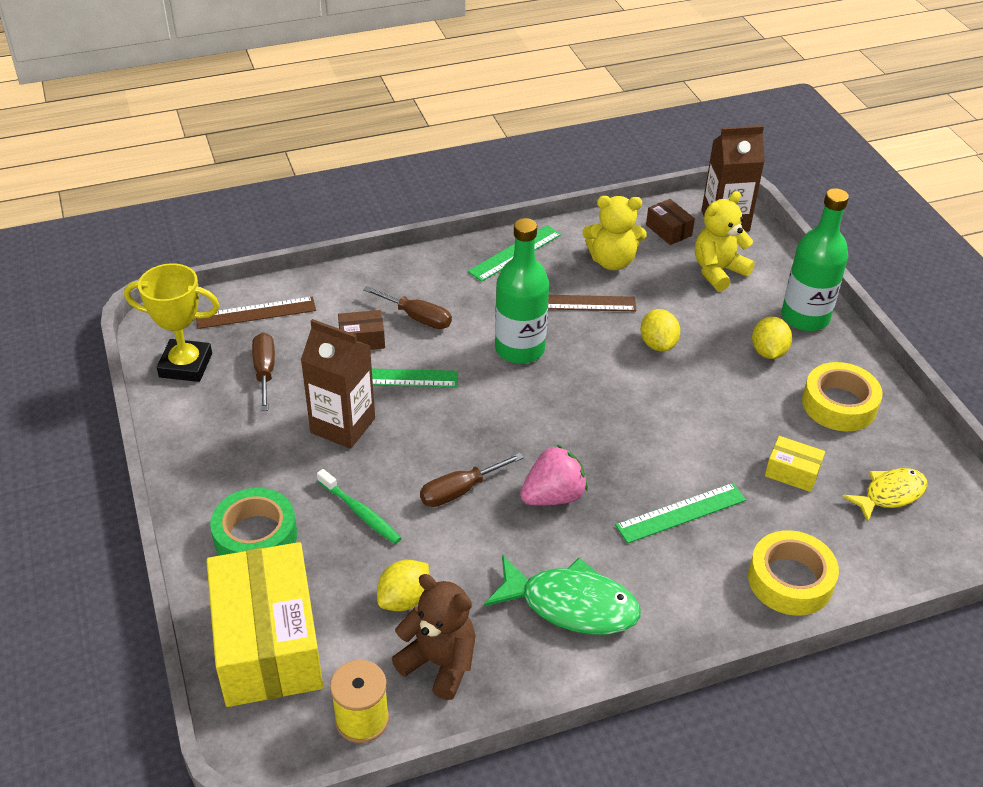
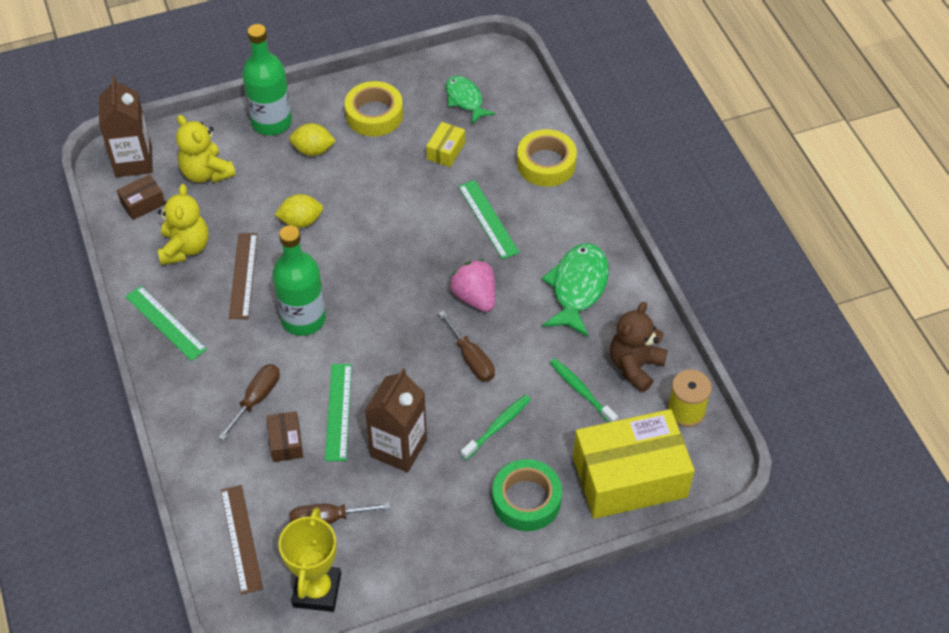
camera: 90 degrees left, 10 degrees up
yellow lemon [377,560,429,611] -> green toothbrush [550,358,618,423]
yellow fish [842,468,928,522] -> green fish [446,76,495,124]

